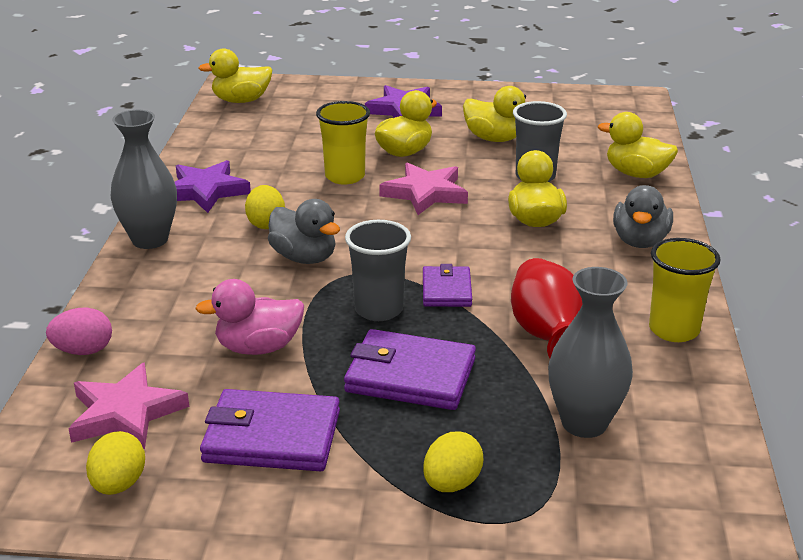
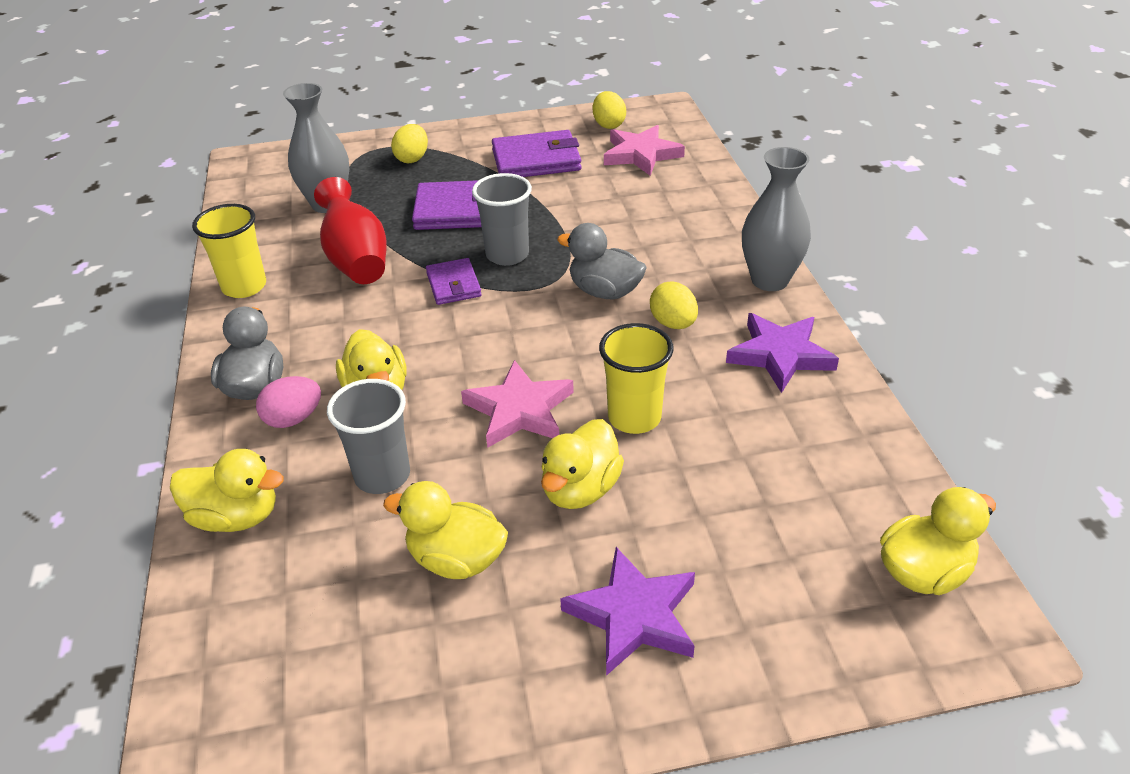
camera: 165 degrees right, 10 degrees up
pink egg [46,308,112,355] -> pink egg moved to [256,376,321,428]
pink duck [195,279,304,355] -> none

